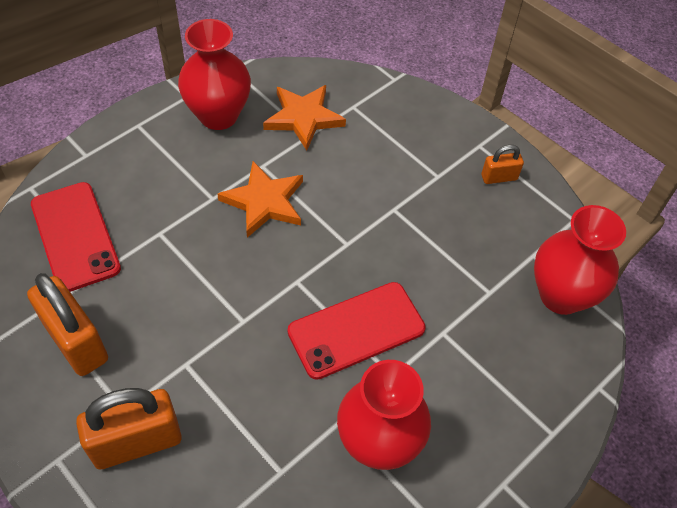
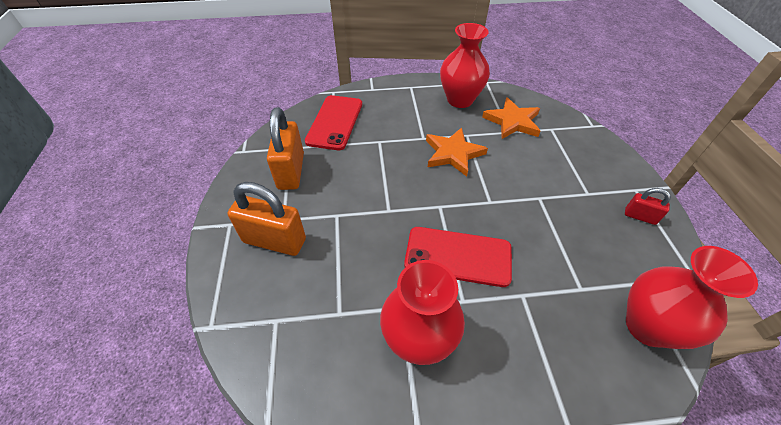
camera: 40 degrees right, 5 degrees down
orange padlock [481,145,524,184] -> red padlock [625,188,671,225]

